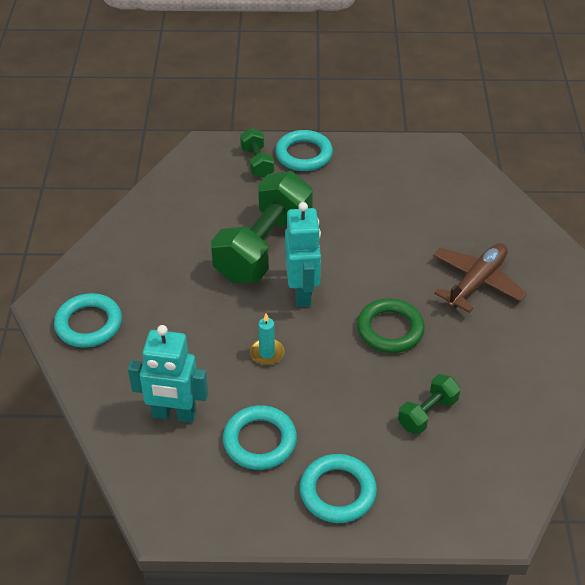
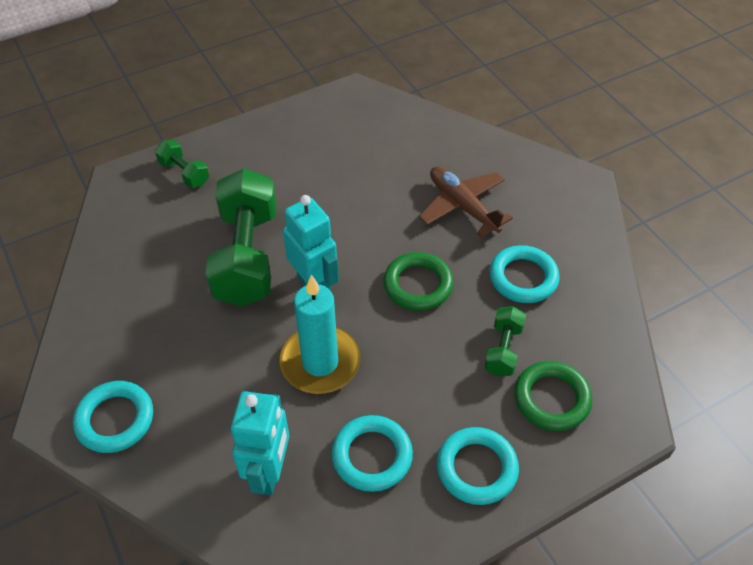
camera: 30 degrees left, 5 degrees up
turquoise robot [128,325,208,423] -> turquoise robot turned 60 degrees counterclockwise [231,391,289,496]
turquoise candle [250,314,284,365] -> turquoise candle [280,275,360,394], size x2.15
turquoise ring [275,130,333,171] -> turquoise ring moved to [490,245,560,303]
brown plane [433,243,527,313] -> brown plane turned 45 degrees counterclockwise [419,166,513,238]
none -> green ring [514,361,592,431]

